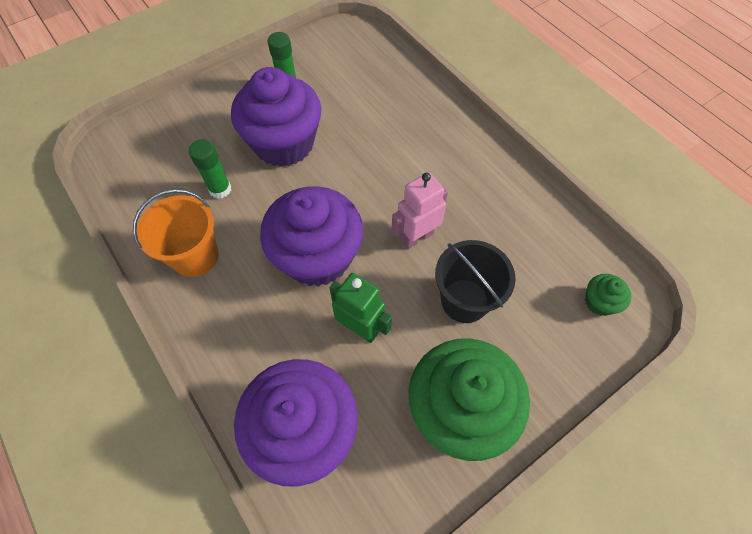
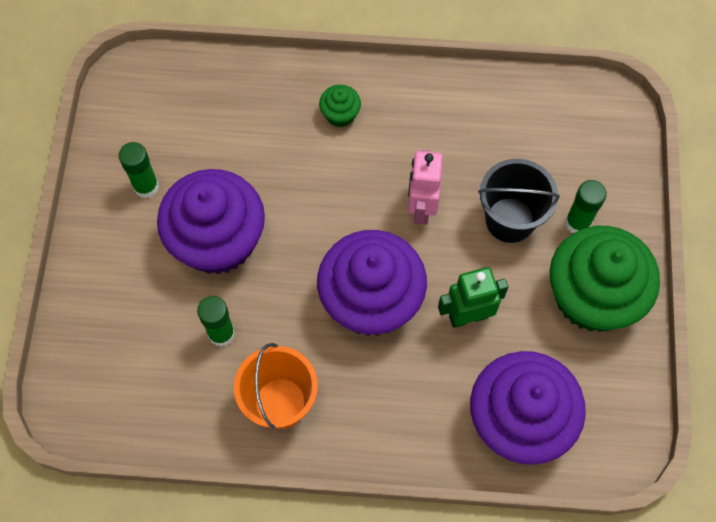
camera: 50 degrees left, 5 degrees up
green cupcake [585,274,631,316] -> green cupcake moved to [319,85,361,127]
none -> green glue stick [565,180,607,233]

